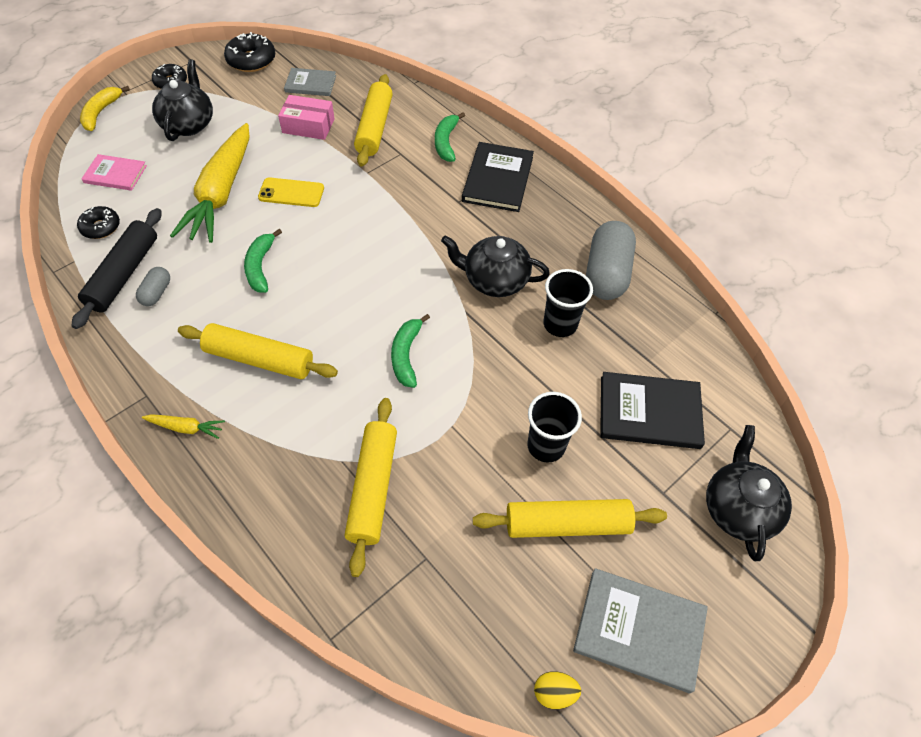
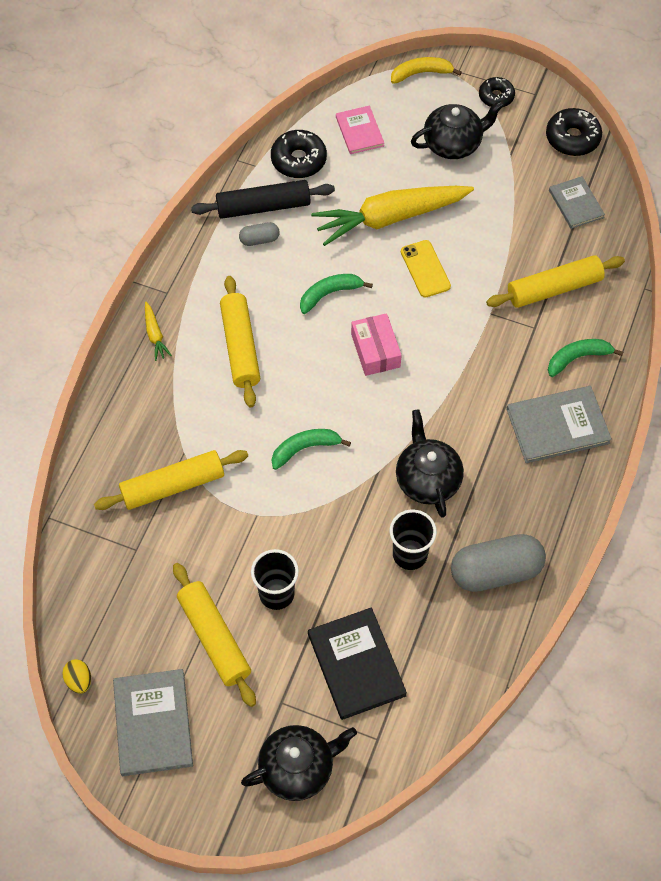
camera: 65 degrees right, 5 degrees up
black donut [77,206,120,239] -> black donut [271,130,327,178], size x1.51
pink box [278,95,335,140] -> pink box moved to [351,313,402,376]
black book [462,142,534,212] -> grey book [506,386,612,463]

